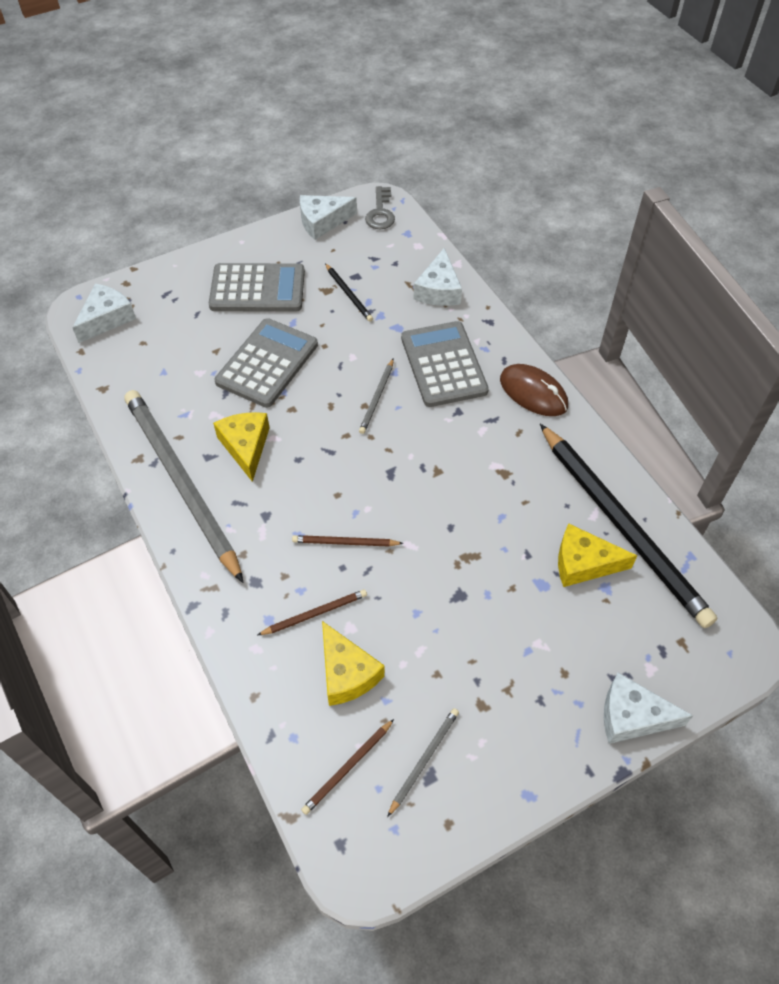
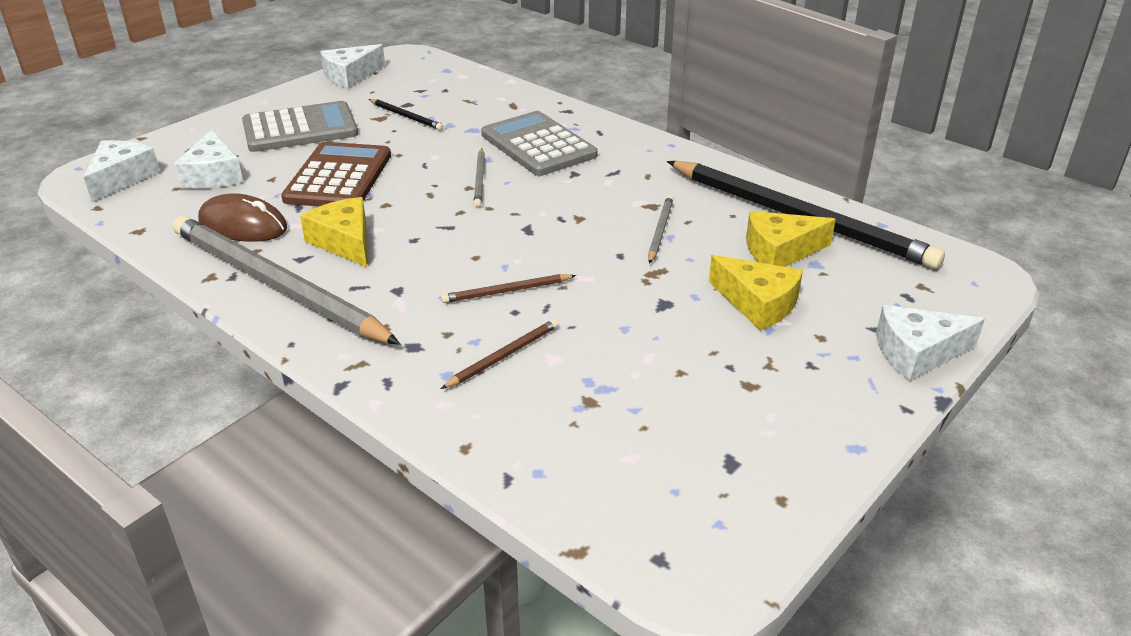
camera: 20 degrees left, 20 degrees down
grey calculator [215,318,318,408] -> brown calculator [281,142,391,206]
brown pencil [301,719,394,815] -> none
yellow cheese [322,621,385,706] -> yellow cheese moved to [709,255,803,330]
grey key [365,186,395,229] -> none
grey pencil [387,708,459,817] -> grey pencil moved to [648,196,673,264]
white cheese [413,248,462,306] -> white cheese moved to [174,129,243,189]
brown mouse [500,364,568,416] -> brown mouse moved to [198,193,287,242]

